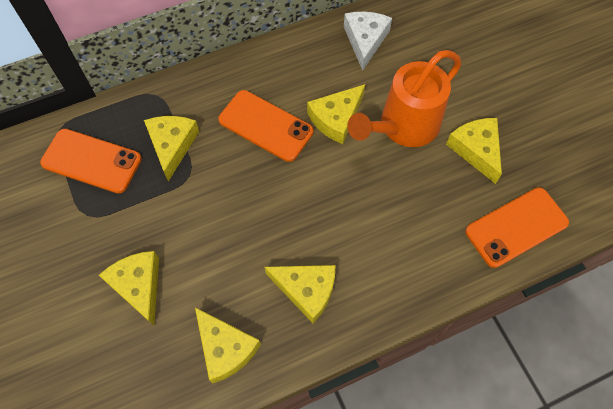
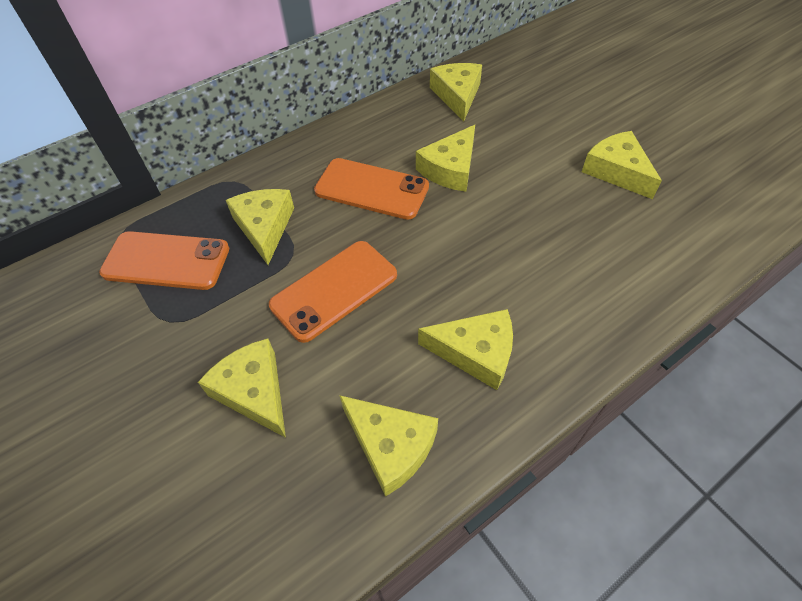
camera: 10 degrees left, 10 degrees down
white cheese [344,12,392,71] -> yellow cheese [430,63,482,121]
orange watering can [348,50,462,147] -> none
orange phone [465,187,569,268] -> orange phone moved to [269,241,397,343]

